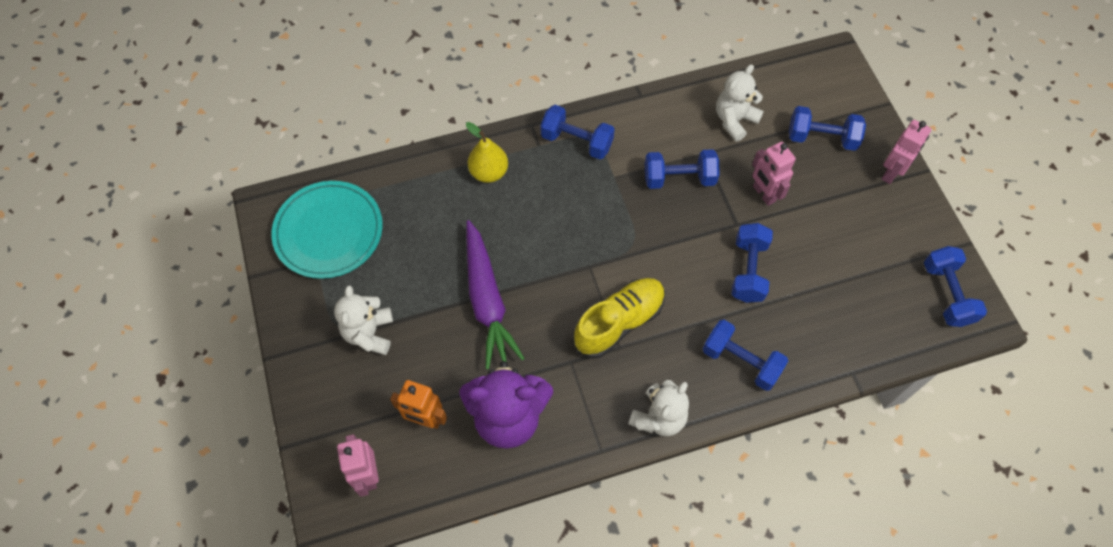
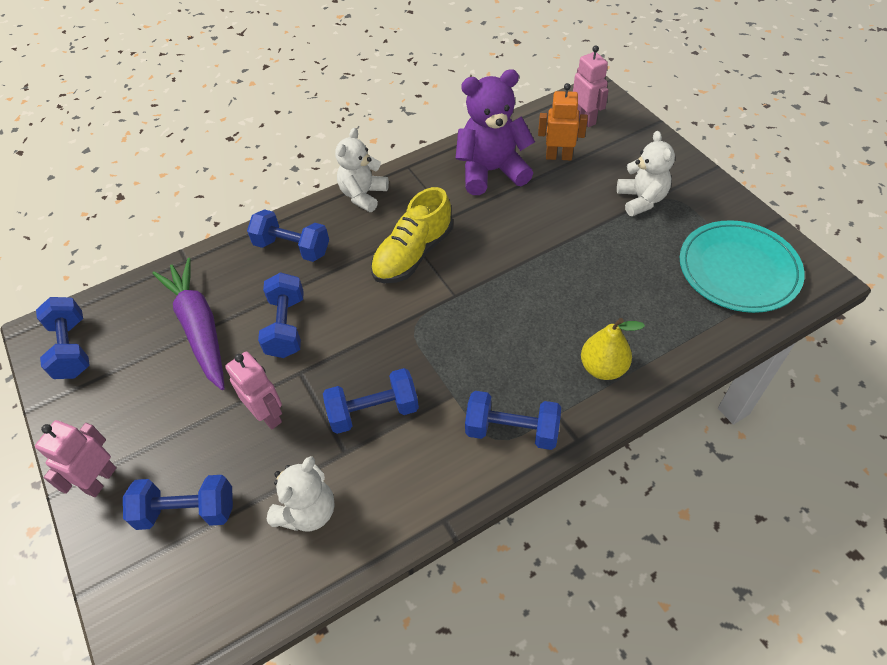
camera: 170 degrees right, 10 degrees down
purple carrot [466,220,525,369] -> purple carrot moved to [152,258,225,390]

